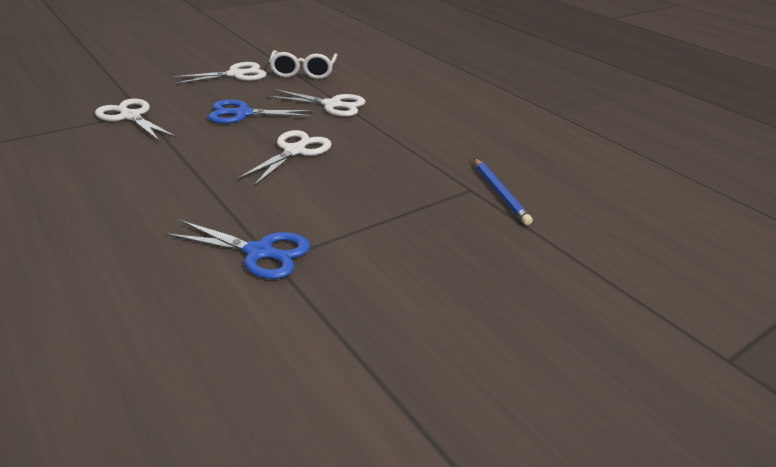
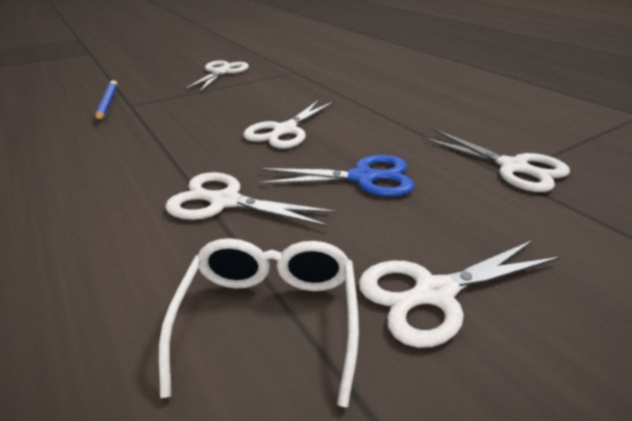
camera: 175 degrees left, 0 degrees up
blue scissors [166,220,310,279] -> none
none -> white scissors [184,60,249,93]

